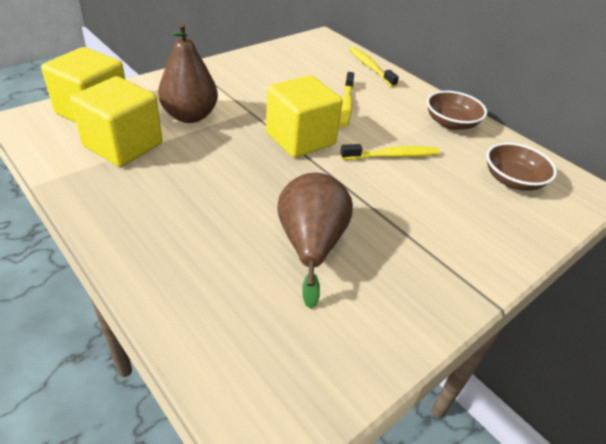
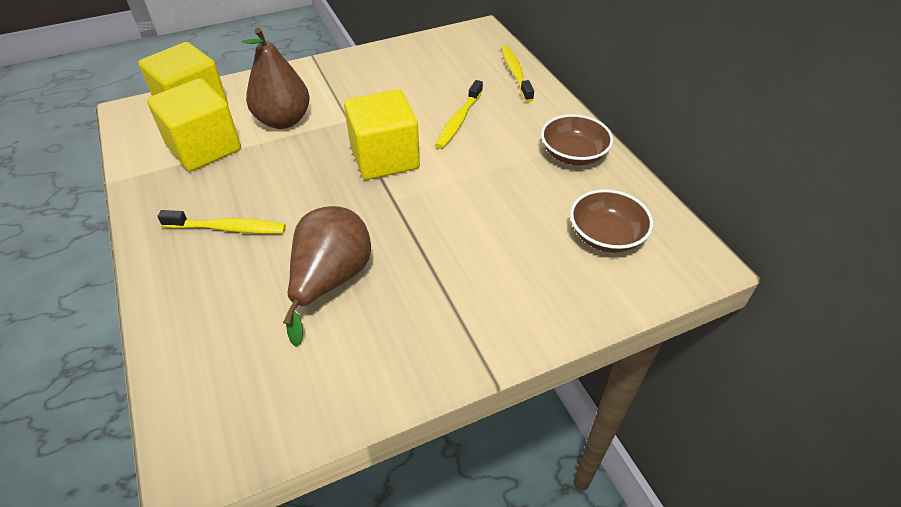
camera: 20 degrees right, 5 degrees up
yellow toothbrush [340,144,440,160] -> yellow toothbrush moved to [157,210,286,234]

